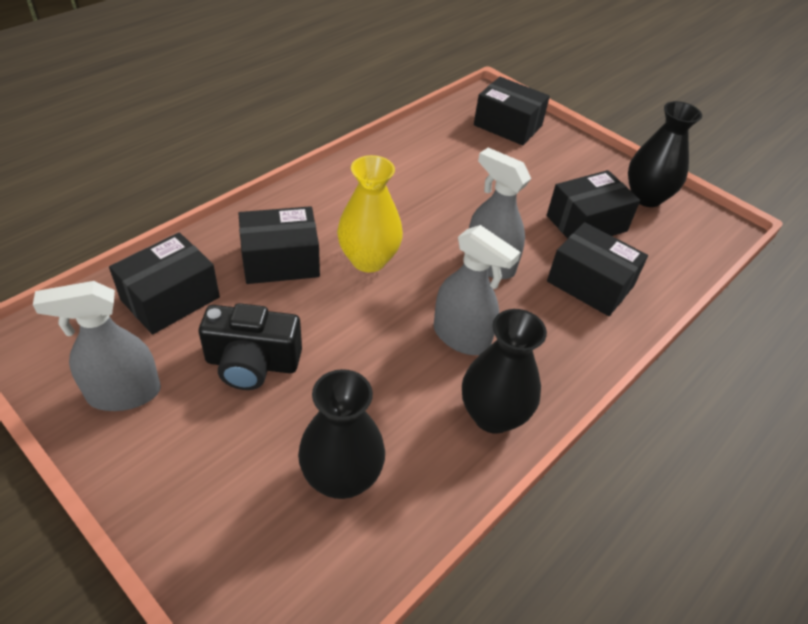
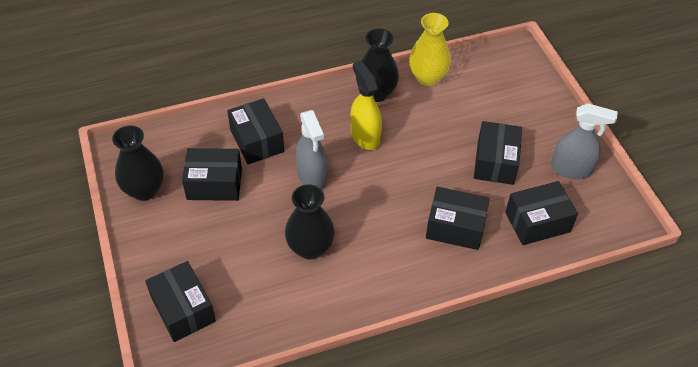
camera: 150 degrees left, 5 degrees up
black camera [199,303,302,390] -> black box [474,121,522,185]
black vase [298,369,385,499] -> black vase moved to [285,184,335,260]
yellow vase [337,155,403,273] -> yellow vase moved to [409,13,451,86]
grey spray bottle [434,225,521,355] -> yellow spray bottle [350,61,382,150]

